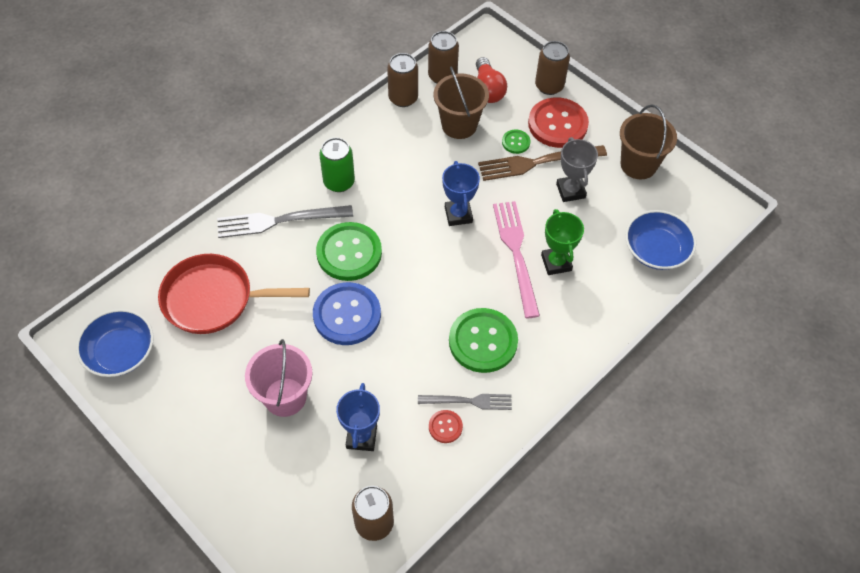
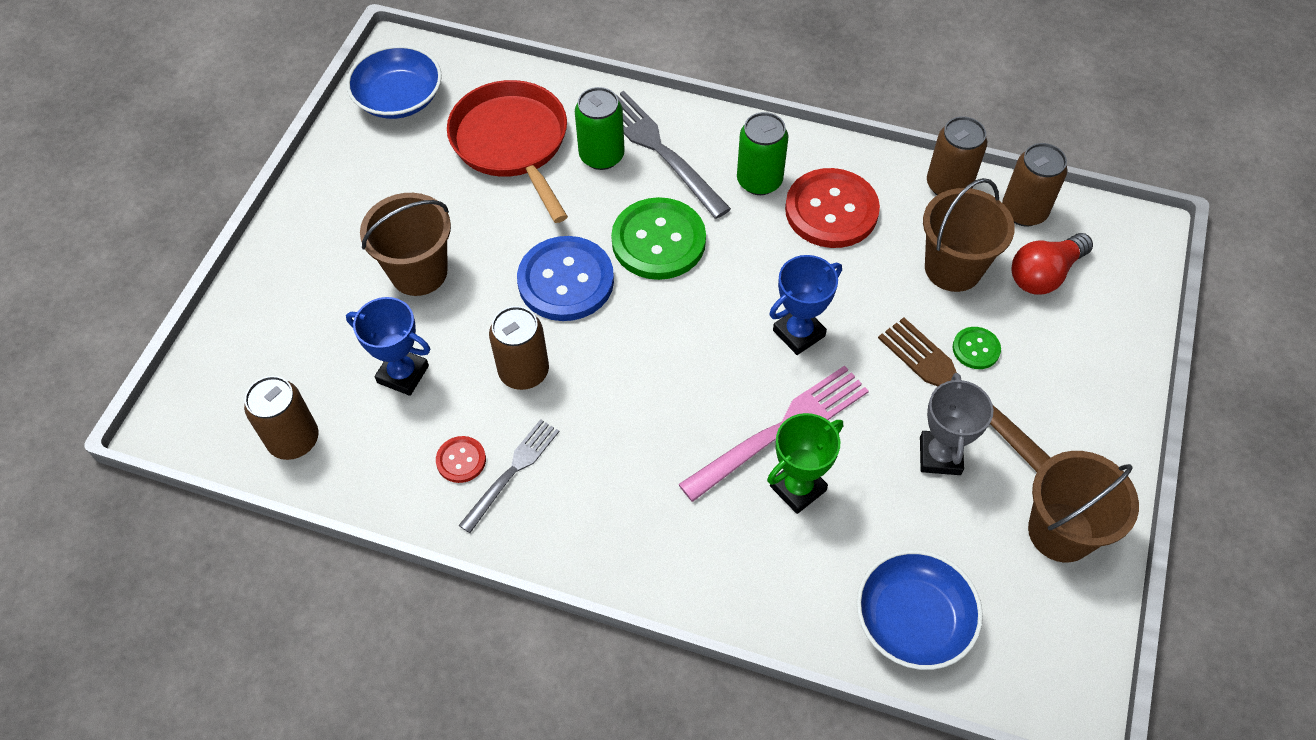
camera: 65 degrees right, 0 degrees up
pink bucket [245,339,312,417] -> brown bucket [360,193,451,296]
blue trophy [336,383,380,451] -> blue trophy turned 45 degrees clockwise [346,297,431,396]
grey fork [418,394,512,410] -> grey fork turned 120 degrees counterclockwise [459,419,559,533]
green button [449,308,518,373] -> none
red button [528,97,589,148] -> red button moved to [785,168,880,248]
brown can [535,41,570,95] -> brown can moved to [489,306,549,390]
grey trophy [556,137,598,202] -> grey trophy turned 45 degrees counterclockwise [920,373,993,475]
none -> green can [575,87,625,170]

